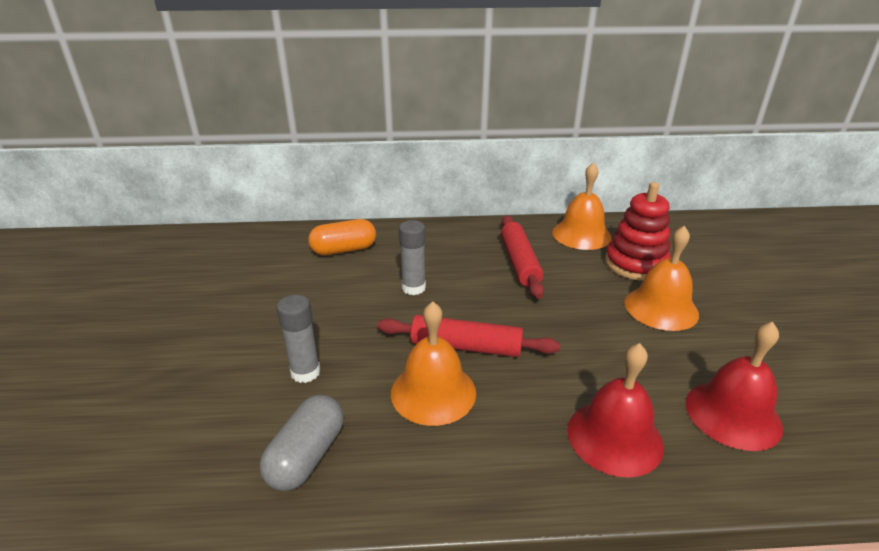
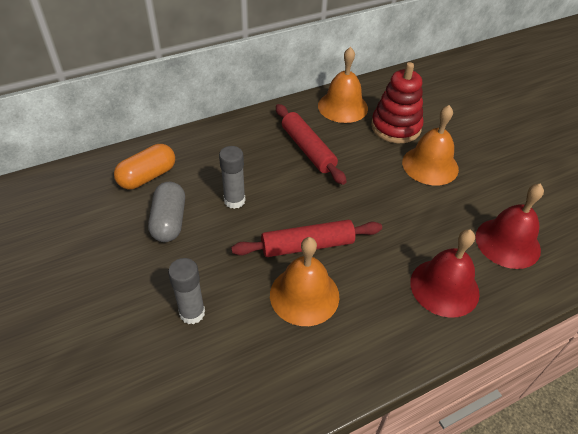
camera: 25 degrees left, 15 degrees up
grey capsule [260,395,343,491] -> grey capsule moved to [148,182,185,242]

